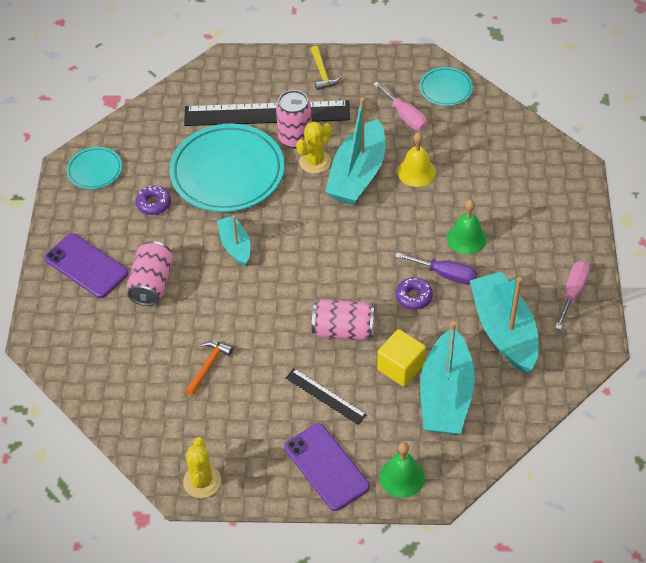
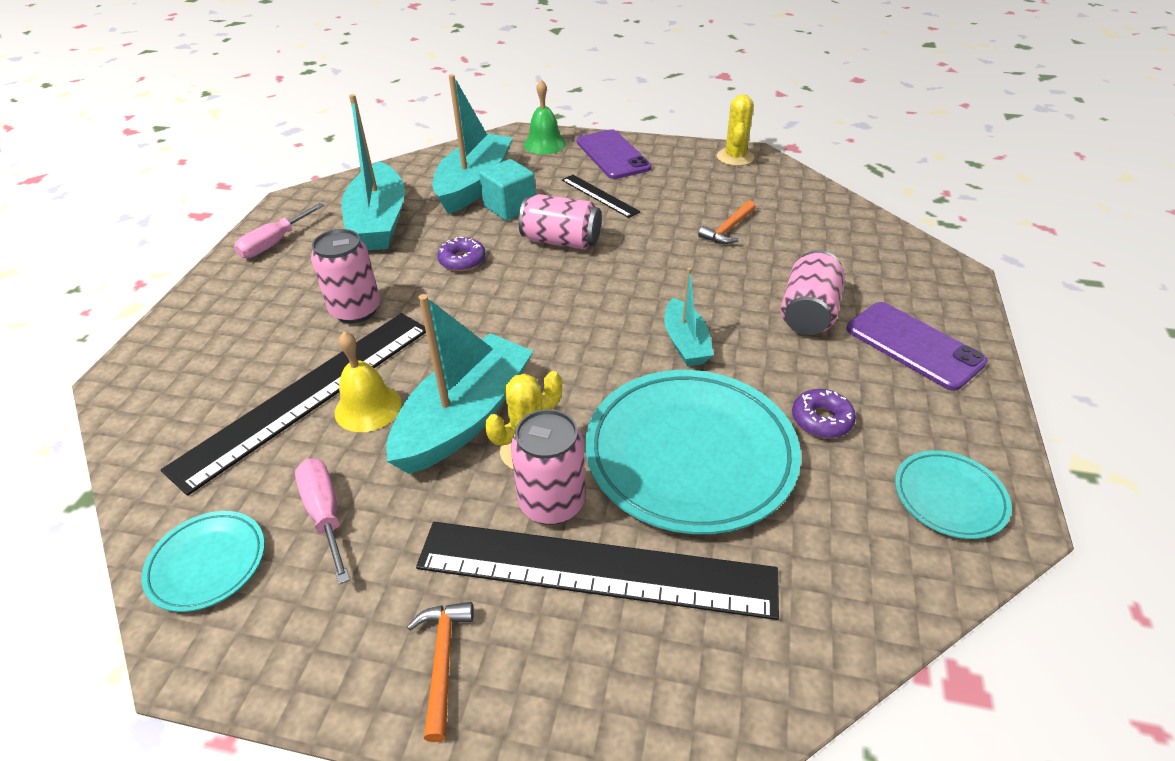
camera: 170 degrees left, 10 degrees down
yellow hammer [311,46,341,90] -> orange hammer [407,602,474,742]
yellow cube [377,329,426,387] -> turquoise cube [479,159,536,220]
purple screwdriver [395,253,477,285] -> none
green bell [447,199,487,255] -> pink can [311,229,380,323]
none -> black ruler [161,313,426,496]

